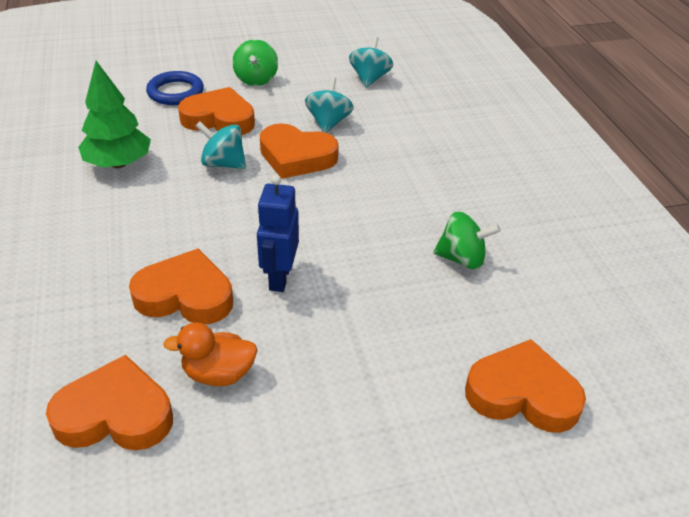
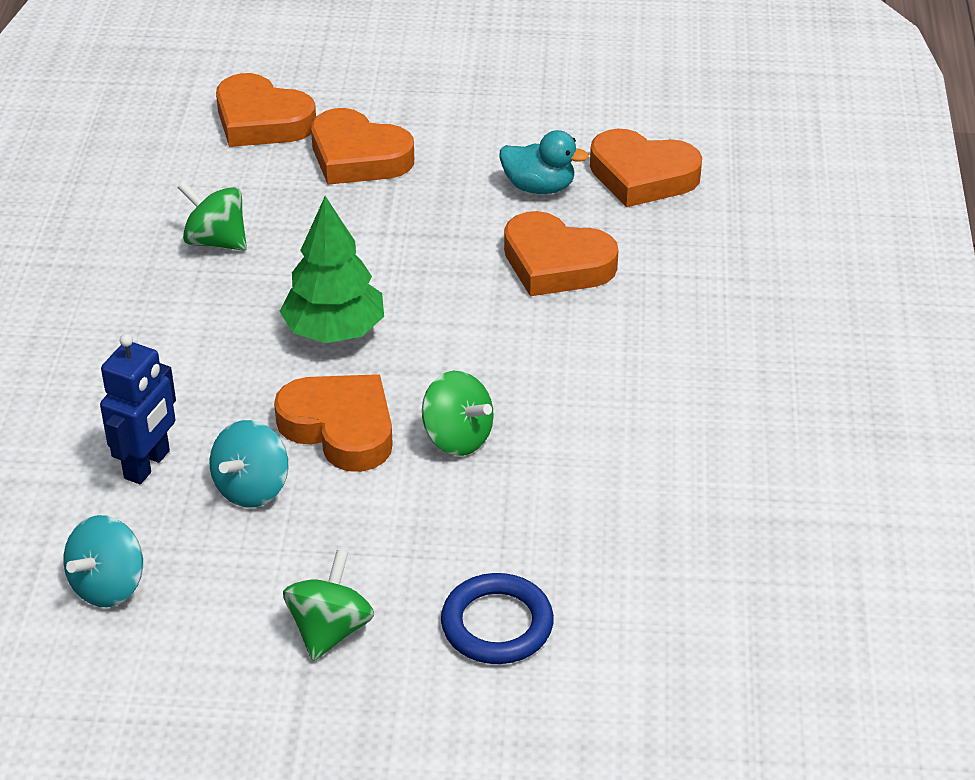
camera: 160 degrees left, 0 degrees up
green tree [78,61,151,168] -> green tree moved to [280,196,384,343]
orange duck [163,322,257,386] -> turquoise duck [500,130,589,194]
orange heart [178,87,255,135] -> orange heart moved to [311,108,414,185]
turquoise spinning top [196,122,246,169] -> green spinning top [422,371,494,456]
blue robot [257,175,299,292] -> blue robot moved to [100,334,176,484]

